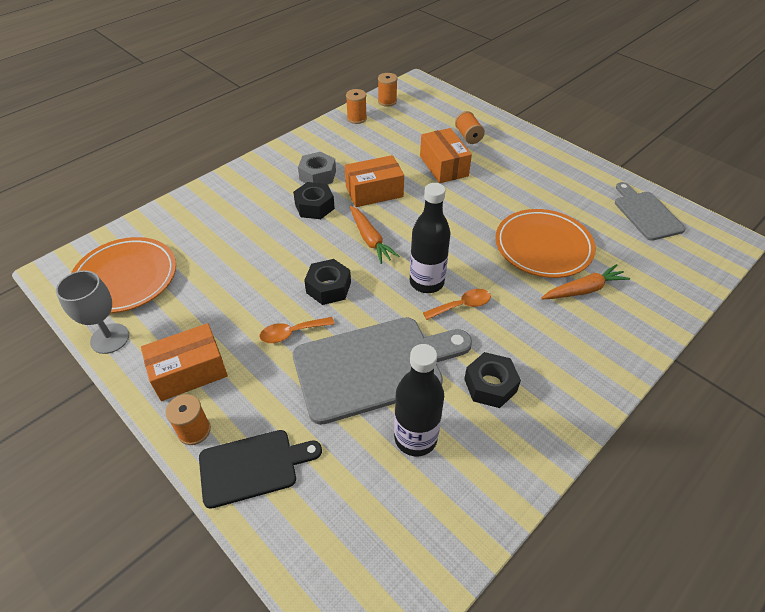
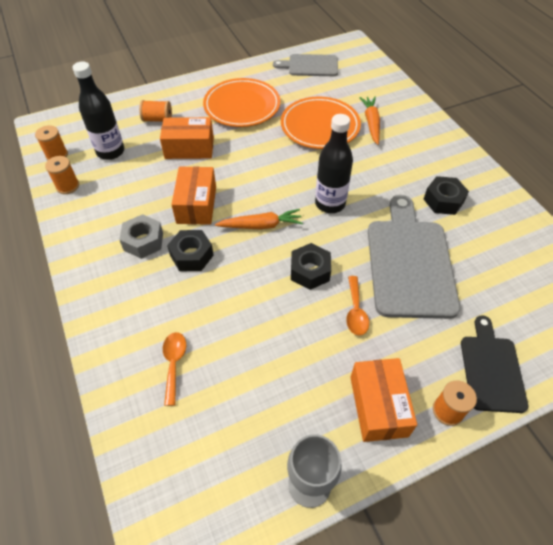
camera: 70 degrees left, 5 degrees up
orange plate [71,237,176,313] -> orange plate moved to [203,78,280,127]
black bottle [394,344,444,456] -> black bottle moved to [73,62,124,160]
orange spoon [423,289,491,320] -> orange spoon moved to [163,332,186,406]

